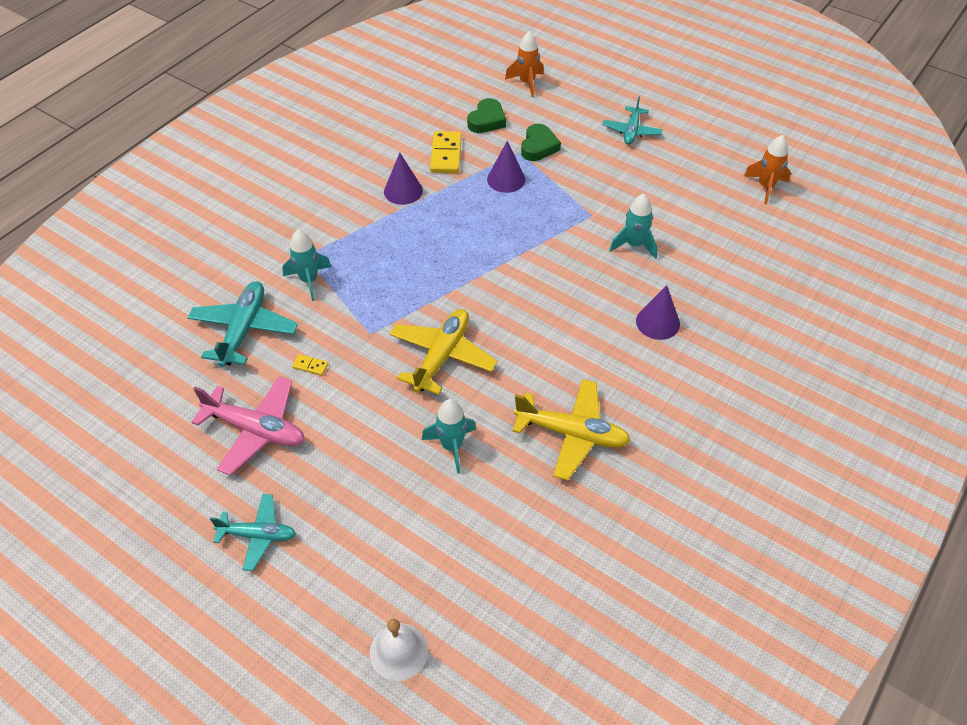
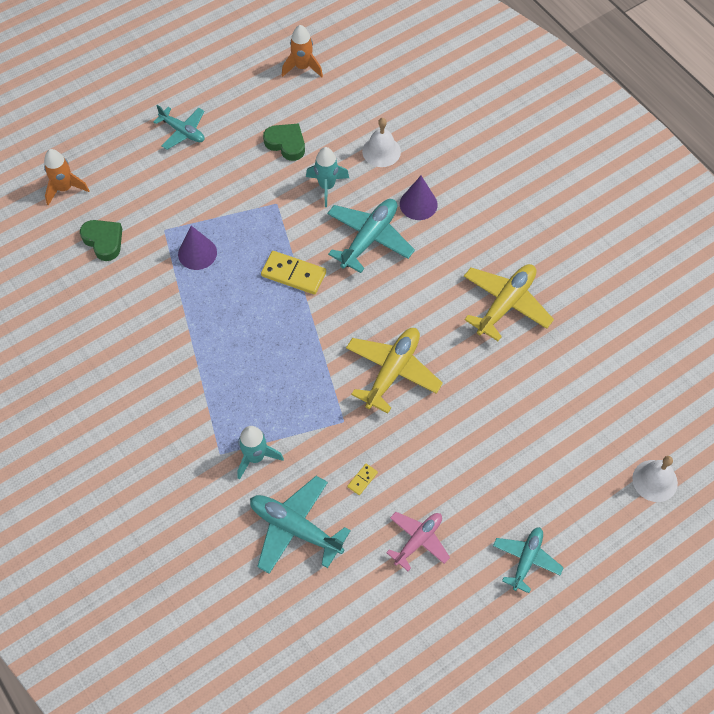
camera: 70 degrees left, 10 degrees up
pink plane [191,376,305,475] -> pink plane [386,512,450,571], size x0.64
purple cone [384,153,423,205] -> none
yellow plane [389,309,497,395] -> yellow plane turned 75 degrees clockwise [346,328,443,413]
turquoise rocket [422,399,476,474] -> none
yellow domino [430,131,462,173] -> yellow domino moved to [261,251,326,295]
green heart [521,124,561,161] -> green heart moved to [263,123,305,161]
none -> turquoise plane [327,199,415,273]
none -> white bell [362,118,401,167]

